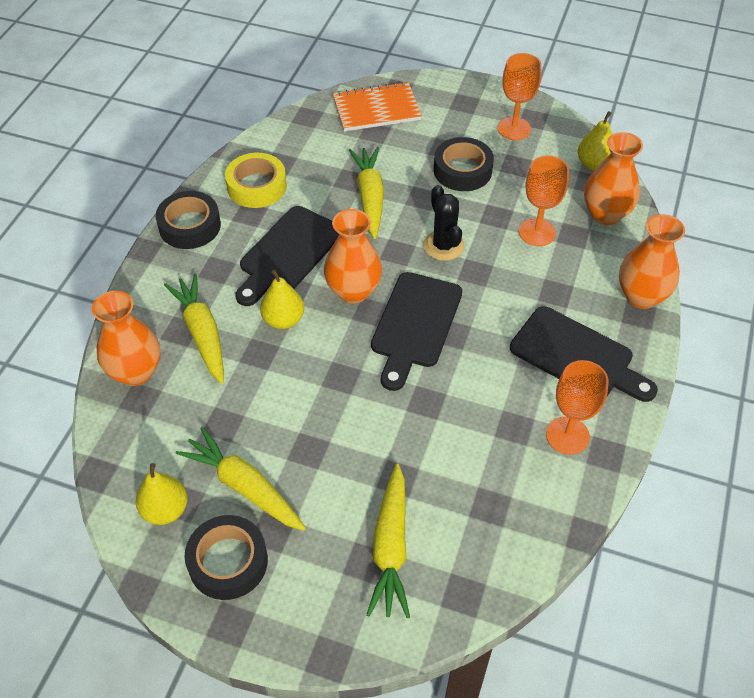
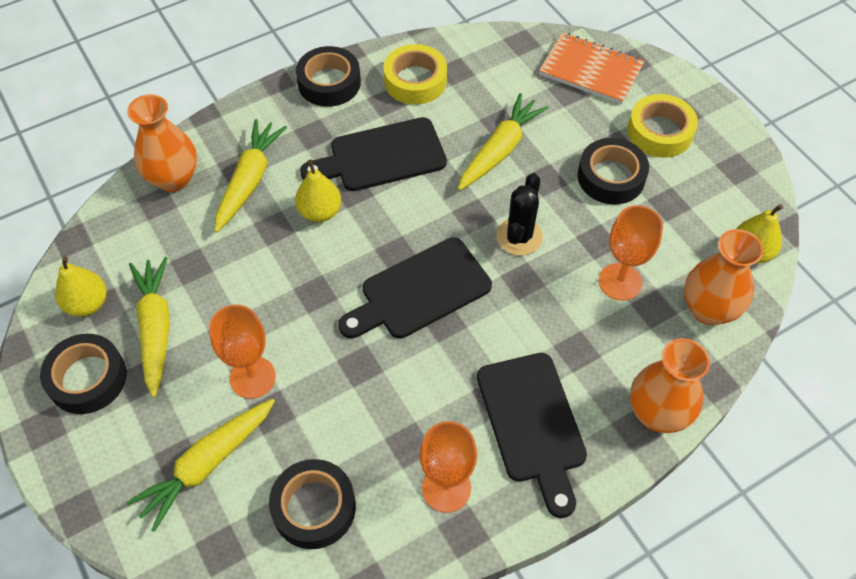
camera: 40 degrees right, 5 degrees up
orange vase [324,209,382,303] -> none
orange goblet [497,53,541,140] -> orange goblet moved to [209,305,276,399]
none -> black tape [269,459,356,549]
none -> yellow tape [627,94,698,158]

